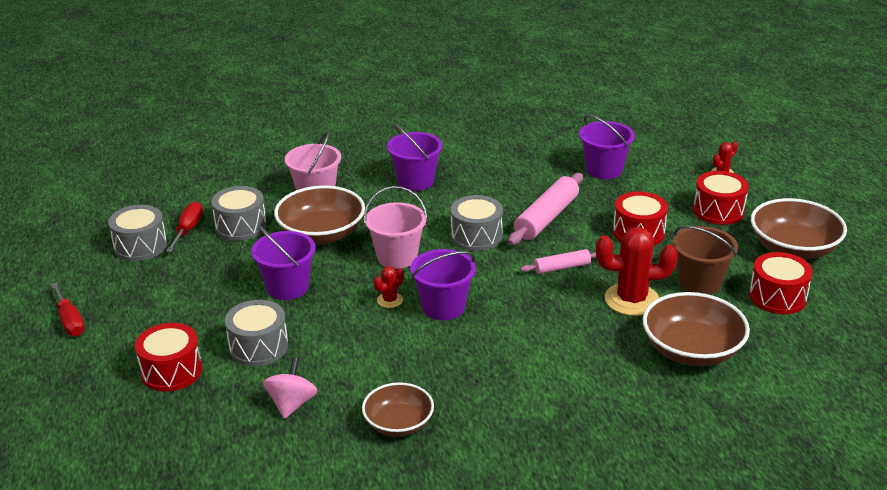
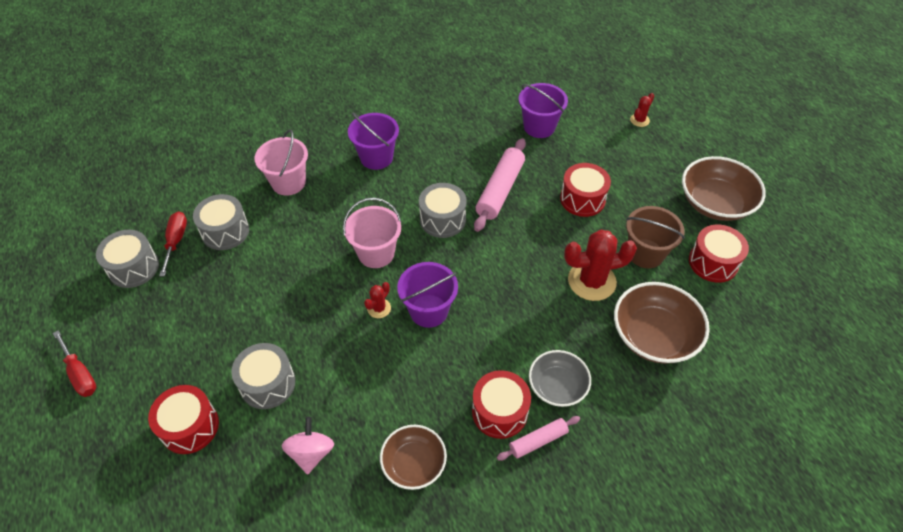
camera: 10 degrees left, 20 degrees up
purple bucket [251,225,315,300] -> none
brown bowl [274,185,365,244] -> none
pink rolling pin [520,249,596,274] -> pink rolling pin moved to [497,416,580,461]
red drum [693,171,749,225] -> red drum moved to [472,370,531,439]
none -> grey bowl [529,350,591,407]

